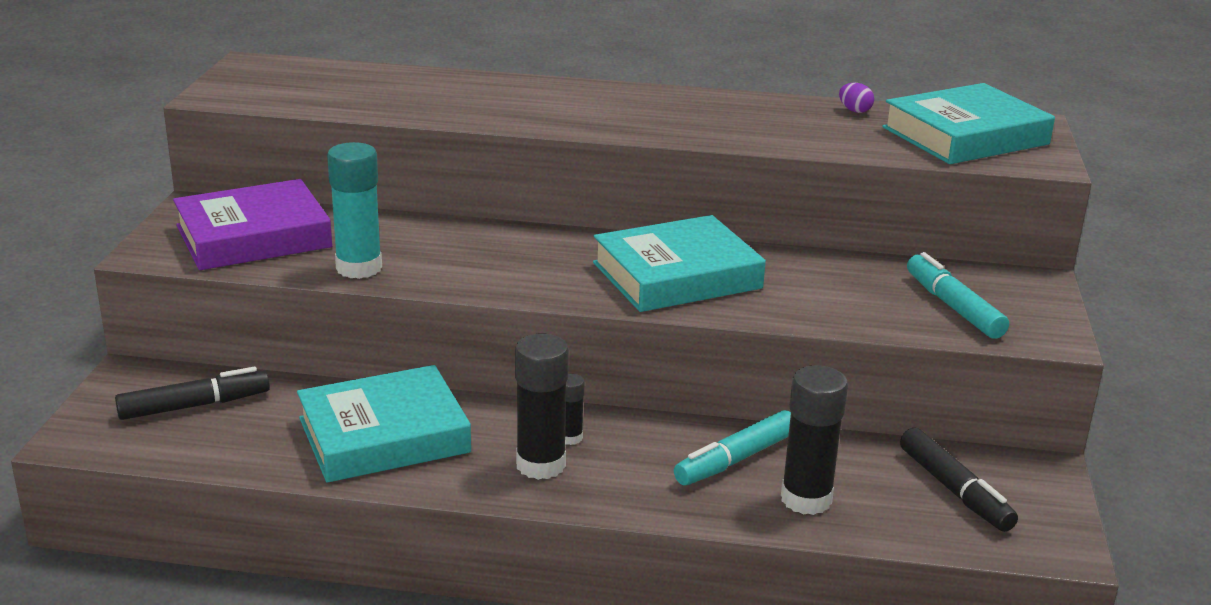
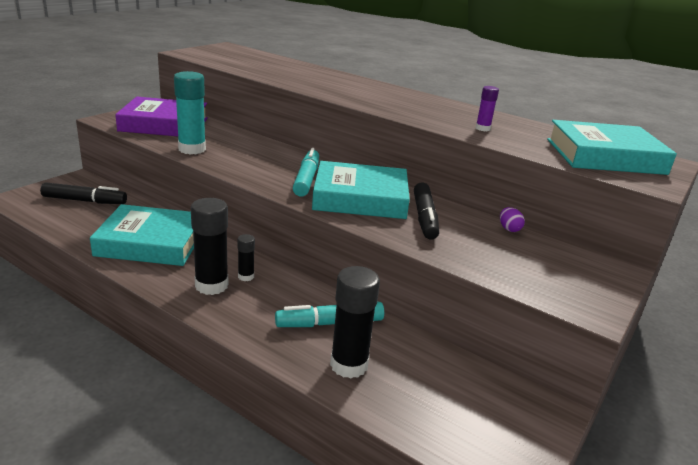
camera: 25 degrees right, 0 degrees up
purple egg [839,83,874,113] -> purple egg moved to [500,207,525,232]
black marker [900,428,1018,532] -> black marker moved to [414,182,439,240]
turquoise marker [907,252,1009,339] -> turquoise marker moved to [293,148,319,197]
none -> purple glue stick [475,86,499,131]

